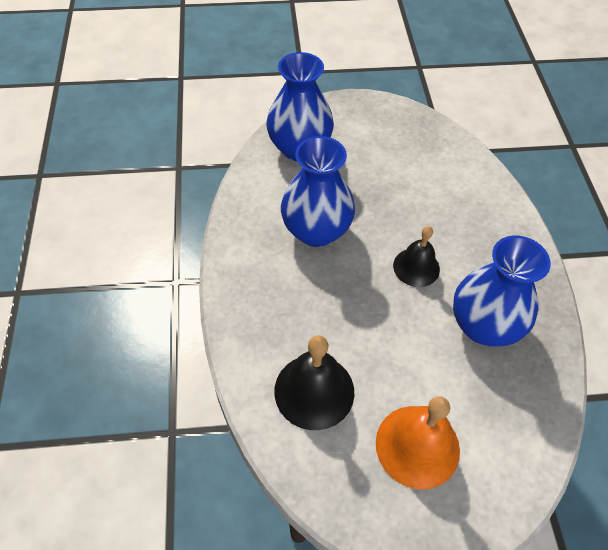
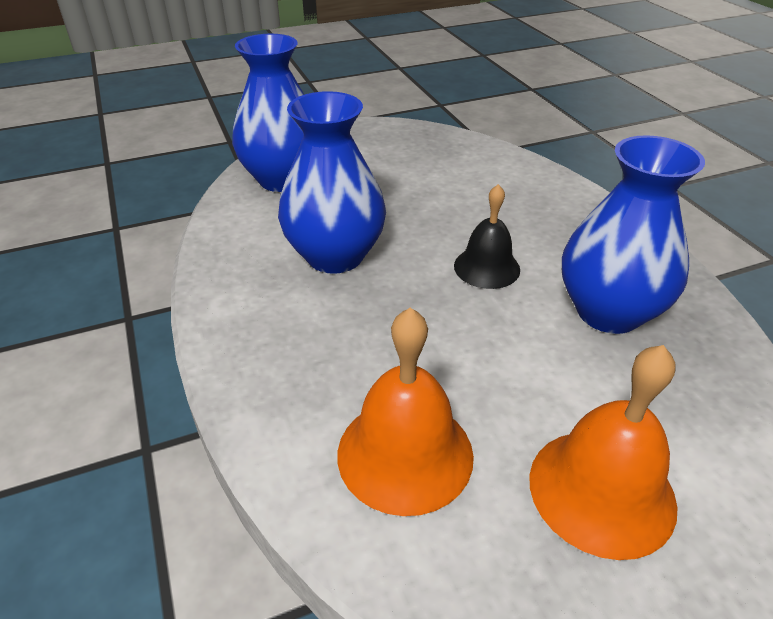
camera: 15 degrees left, 15 degrees down
black bell [274,335,354,430] -> orange bell [337,308,474,516]

